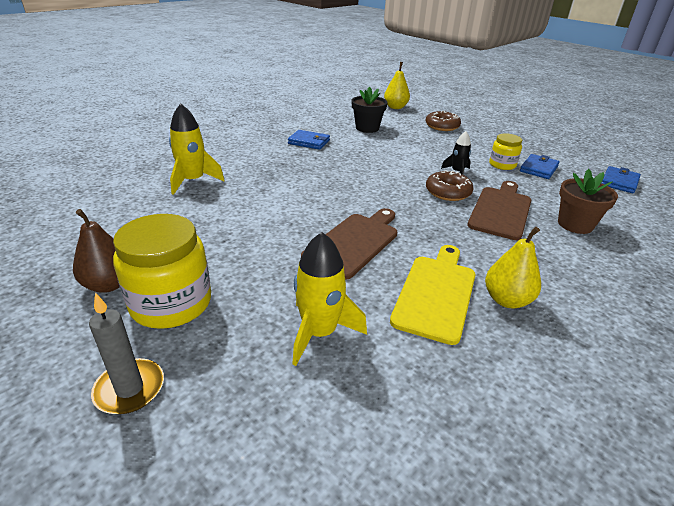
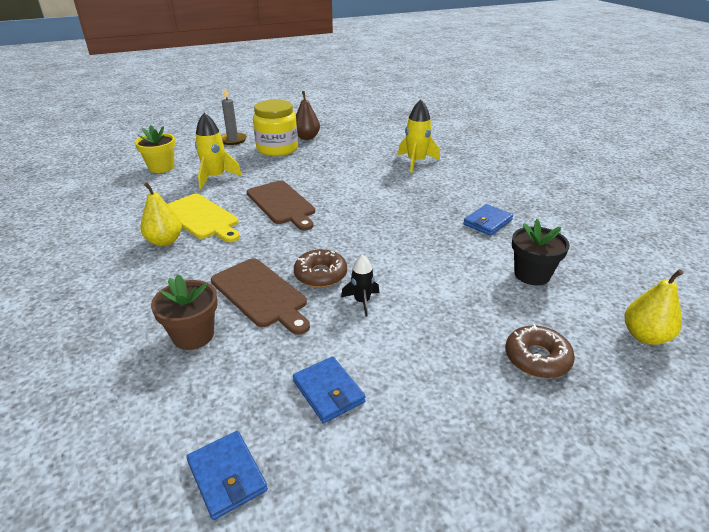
camera: 115 degrees right, 0 degrees up
yellow jar [489,133,522,170] -> none
none -> yellow flower pot [135,125,176,173]

